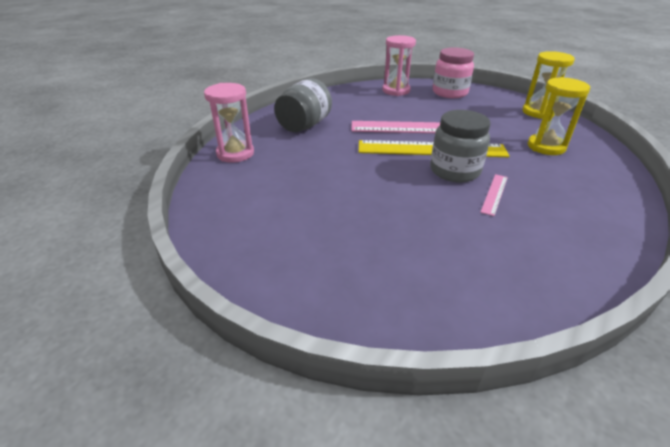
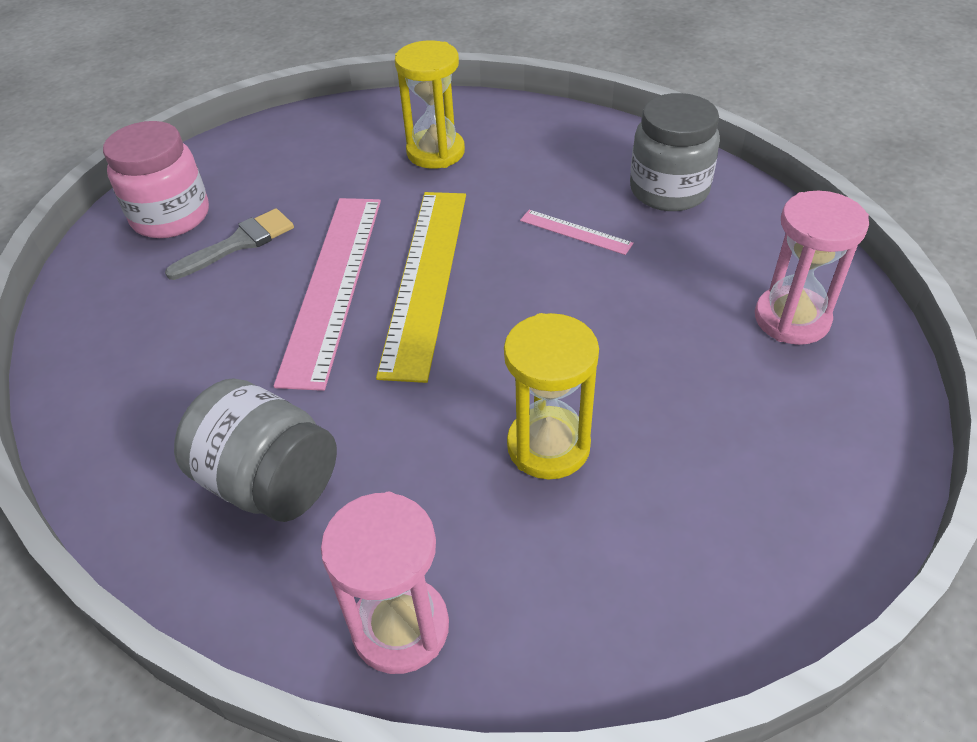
camera: 85 degrees left, 10 degrees up
pink hourglass [382,35,416,96] -> pink hourglass moved to [755,191,869,345]
grey jar [430,110,490,182] -> grey jar moved to [630,93,720,211]
yellow hourglass [522,51,575,119] -> yellow hourglass moved to [504,313,599,480]
none -> grey brush [165,209,294,280]

